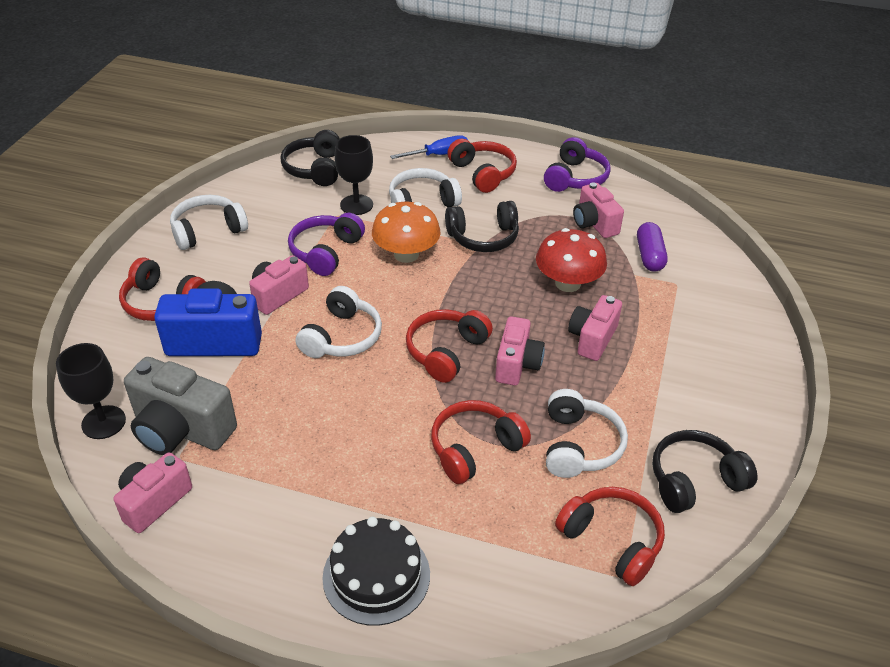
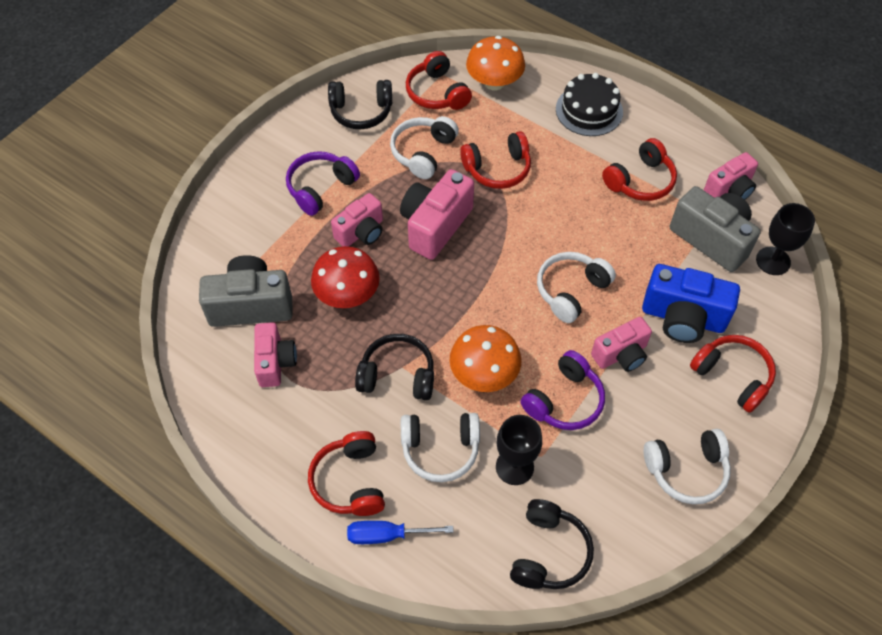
camera: 160 degrees left, 15 degrees up
red headphones [406,309,493,383] -> red headphones moved to [602,138,677,201]
pink camera [495,316,545,386] -> pink camera [400,169,474,260], size x1.53
purple headphones [544,137,611,192] -> purple headphones moved to [286,151,360,216]
purple capsule [637,222,668,272] -> grey camera [199,255,293,327]
none -> orange mushroom [466,36,525,90]

